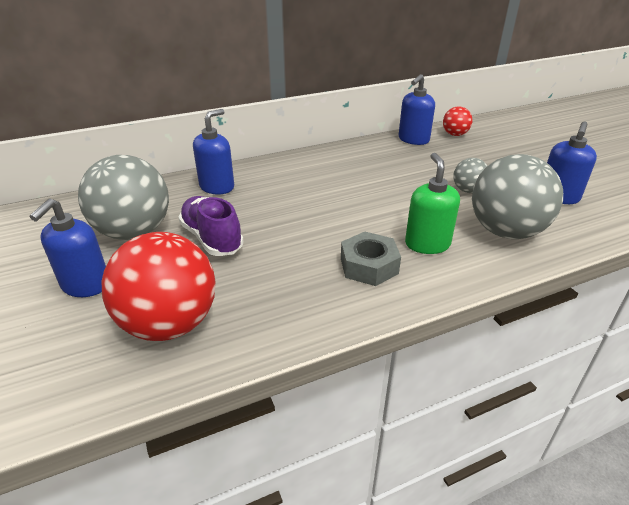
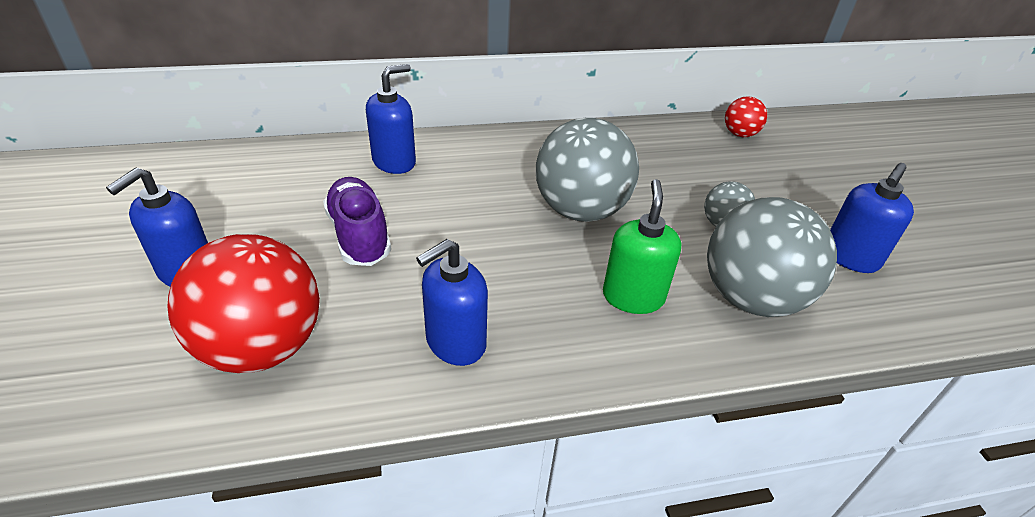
camera: 10 degrees right, 5 degrees up
grey ball [78,155,169,240] -> grey ball moved to [536,118,639,222]
grey nut [341,231,401,286] -> none
blue soap dispenser [399,74,435,145] -> blue soap dispenser moved to [416,239,488,366]

